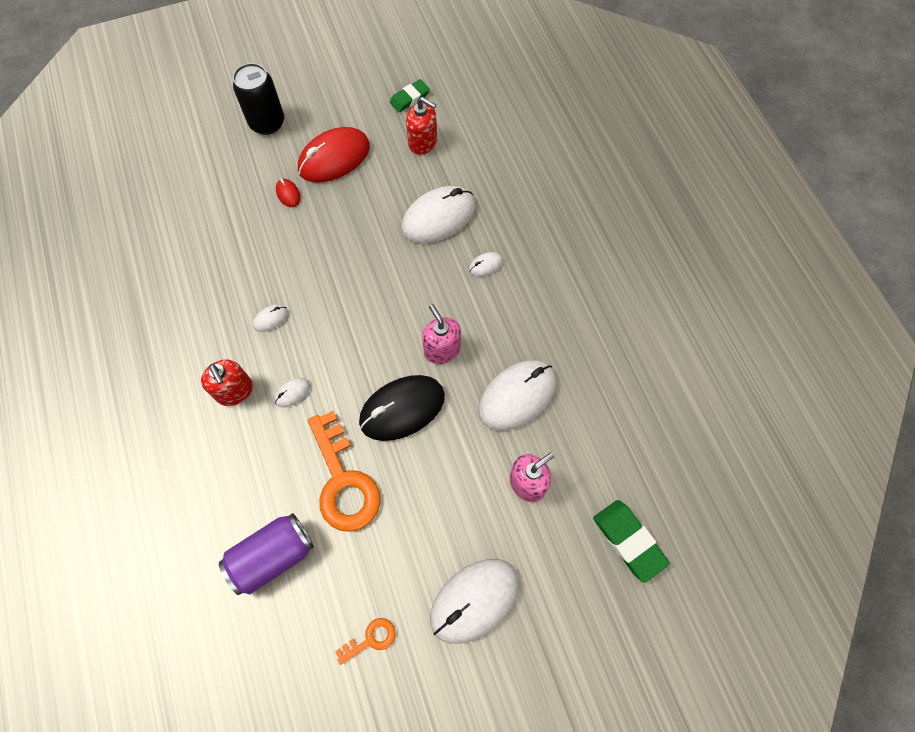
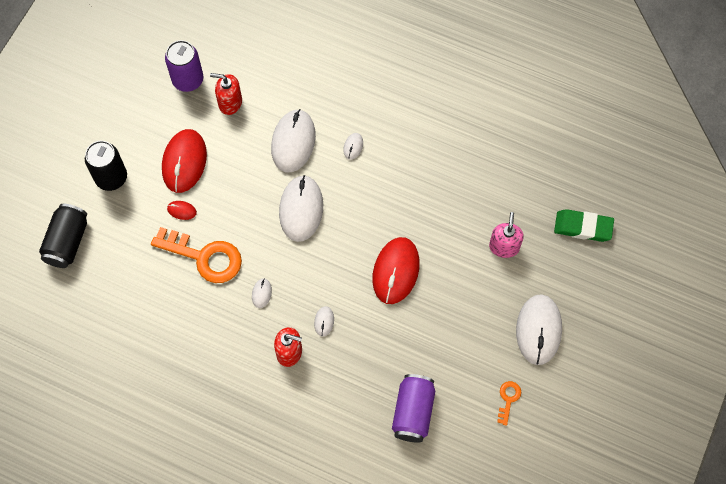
camera: 45 degrees left, 0 degrees up
orange key [308,411,381,532] -> orange key moved to [151,227,242,283]
black mouse [359,375,445,441] -> red mouse [372,237,420,304]
green eraser [390,79,430,112] -> purple can [165,40,203,92]
red soap dispenser [406,97,437,155] -> red soap dispenser turned 150 degrees counterclockwise [210,73,242,115]
pink soap dispenser [422,304,461,364] -> none
white mouse [478,360,556,431] -> white mouse moved to [279,175,323,242]
none -> black can [39,204,87,268]

